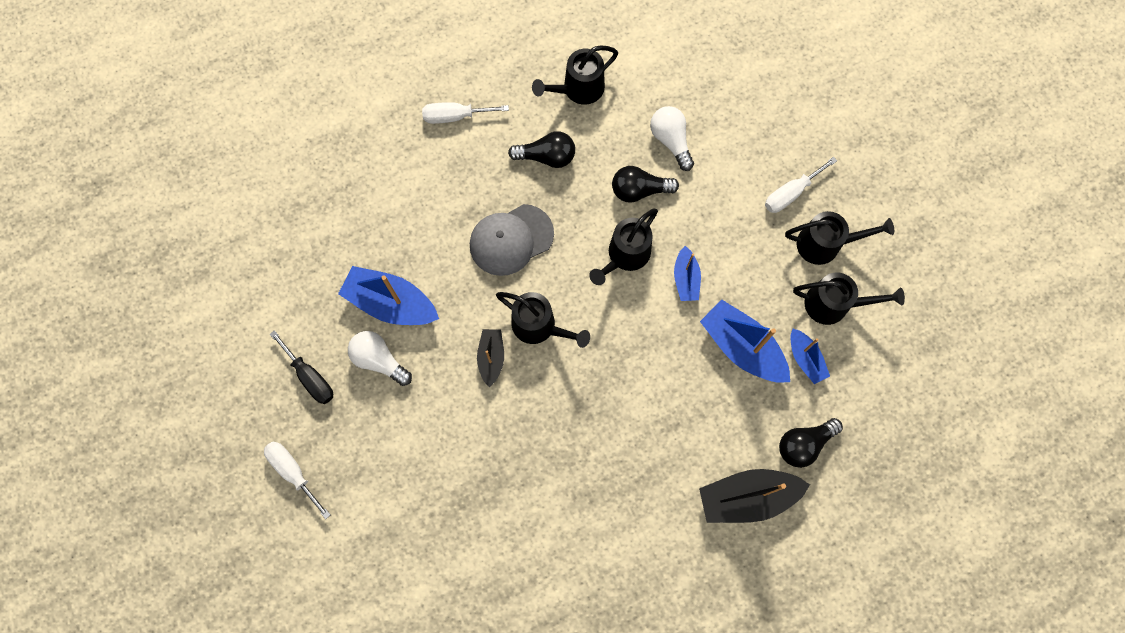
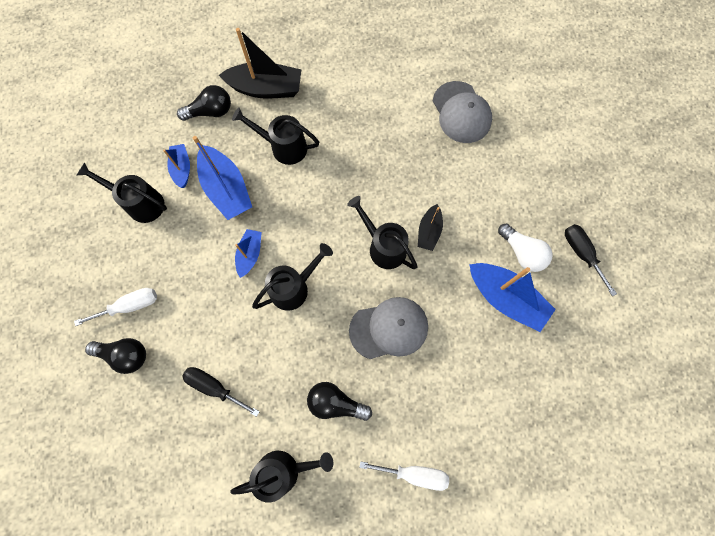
camera: 165 degrees left, 0 degrees up
white screwdriver [264,441,331,519] -> none
black light bulb [612,166,679,203] -> black light bulb moved to [85,338,146,374]
white light bulb [650,106,694,171] -> black screwdriver [182,367,260,417]
black watering can [785,211,894,265] -> black watering can moved to [232,107,319,165]
none -> grey cap [433,81,492,143]

